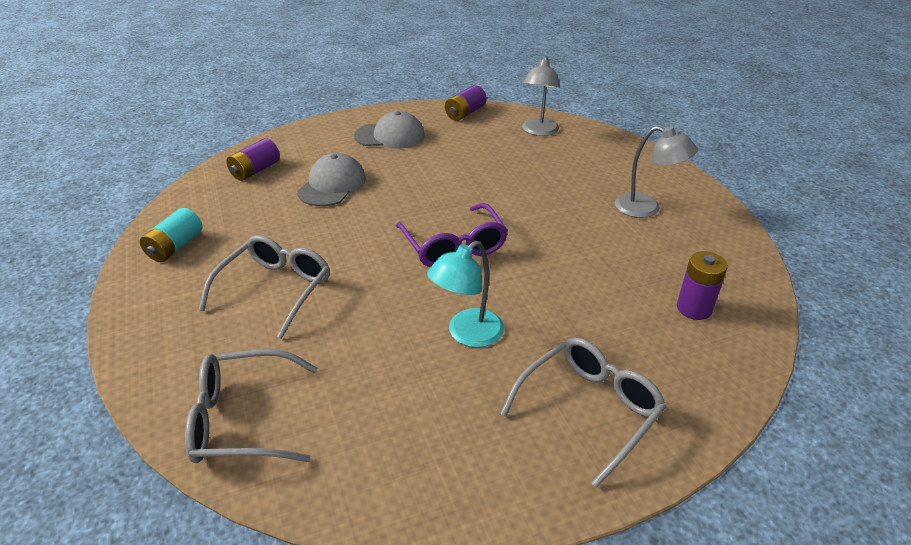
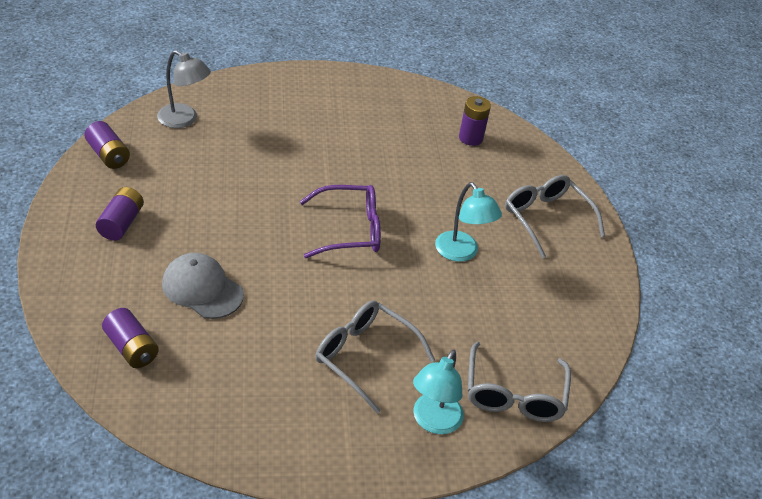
camera: 80 degrees left, 5 degrees up
turquoise battery [140,208,202,262] -> none
grey cap [354,111,425,149] -> purple battery [96,187,144,241]
grey lamp [615,126,698,218] -> none
none -> turquoise lamp [413,350,464,434]

